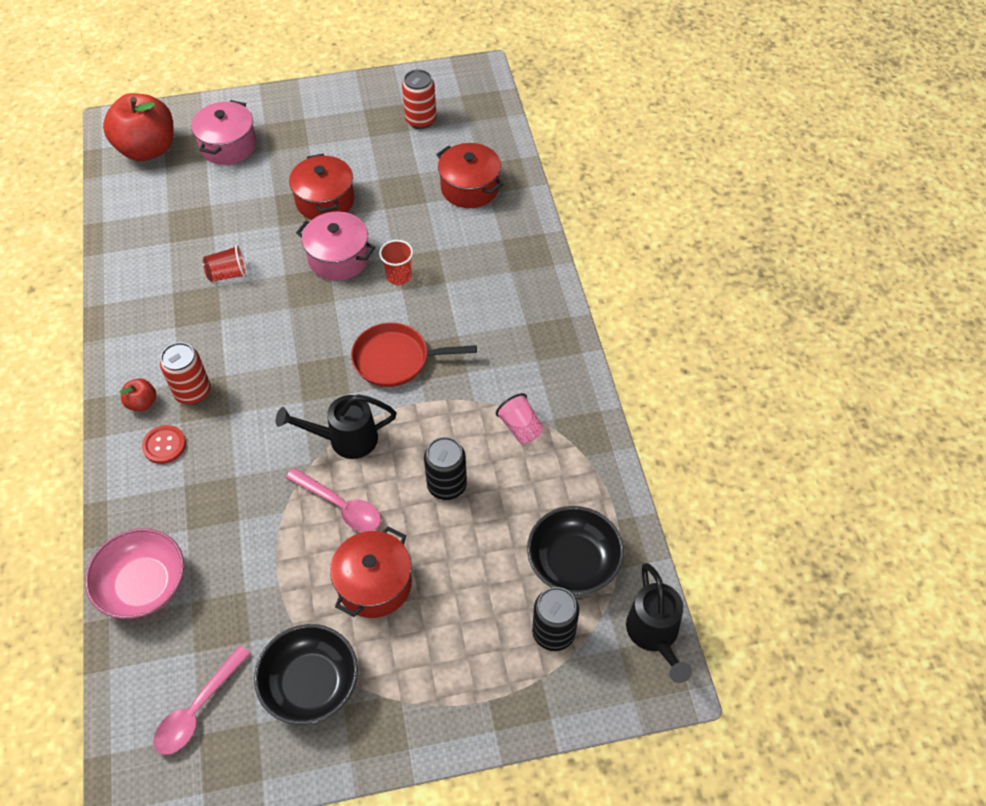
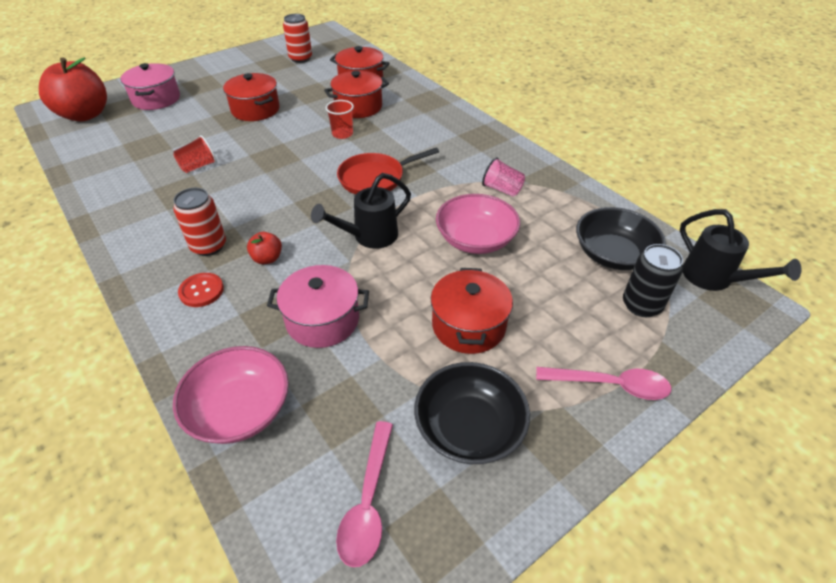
camera: 25 degrees left, 10 degrees down
red apple [119,378,157,411] -> red apple moved to [247,232,282,264]
pink spoon [286,468,381,532] -> pink spoon moved to [536,367,672,400]
pink pot [296,212,375,281] -> pink pot moved to [267,265,369,348]
black can [424,437,467,500] -> pink bowl [436,194,520,254]
none -> red pot [324,70,389,118]

